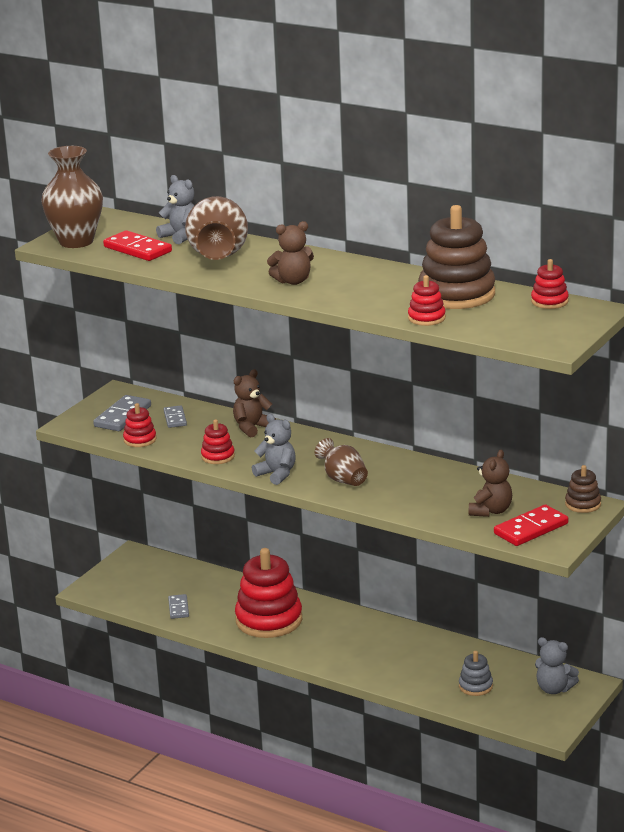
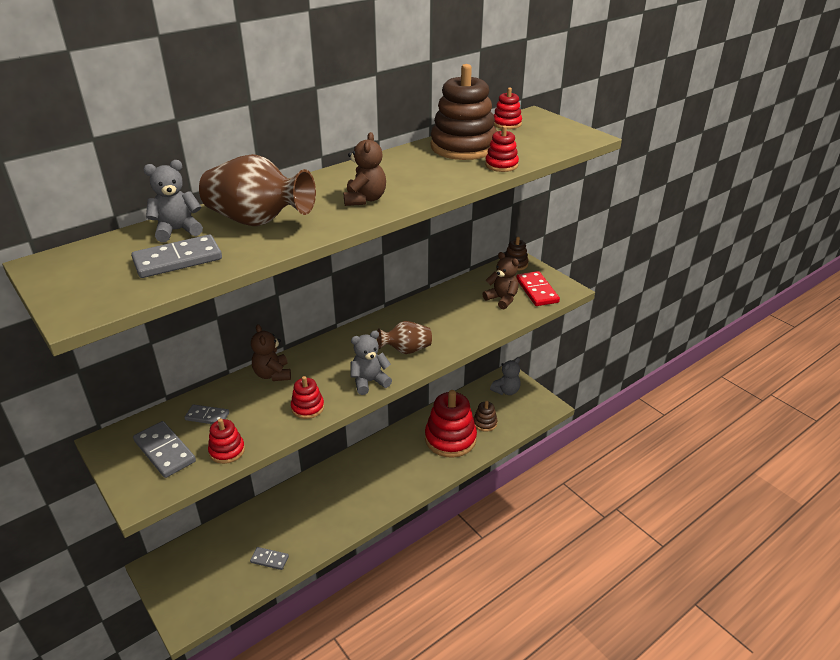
camera: 70 degrees left, 10 degrees up
brown vase [41,146,103,248] -> none
red domino [103,230,172,261] -> grey domino [131,234,222,278]
red stacking toy [235,548,302,638] -> red stacking toy moved to [425,390,477,458]
grey stacking toy [459,651,493,696] -> brown stacking toy [474,401,498,432]

